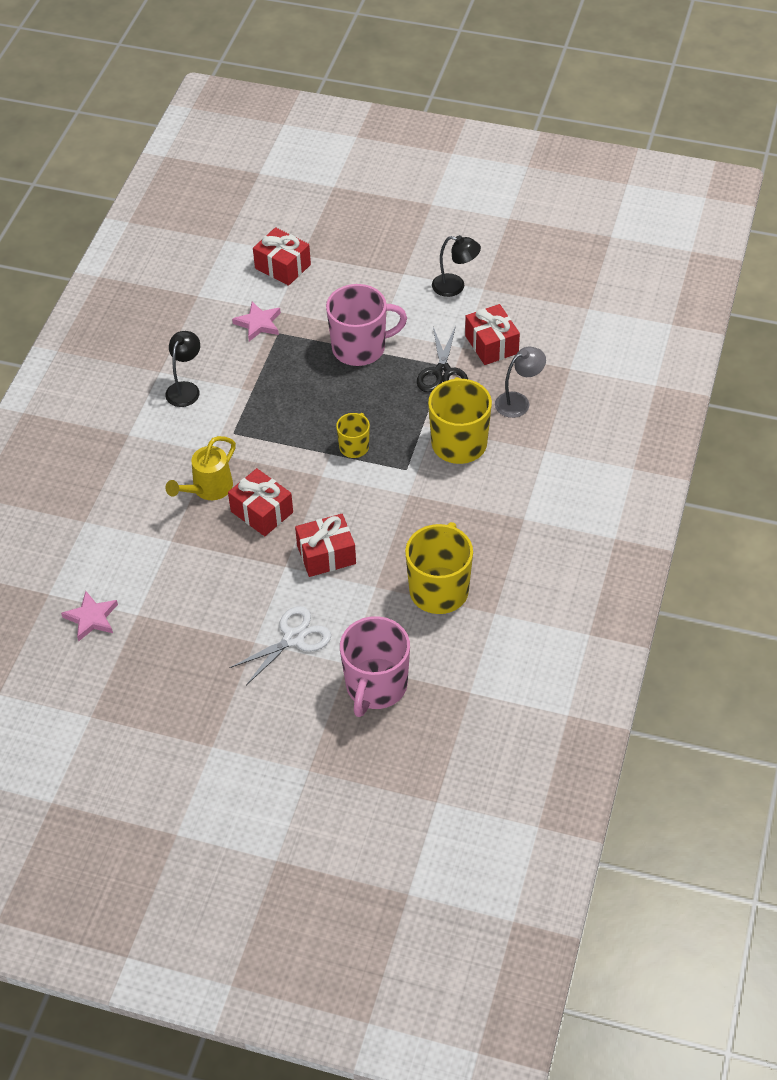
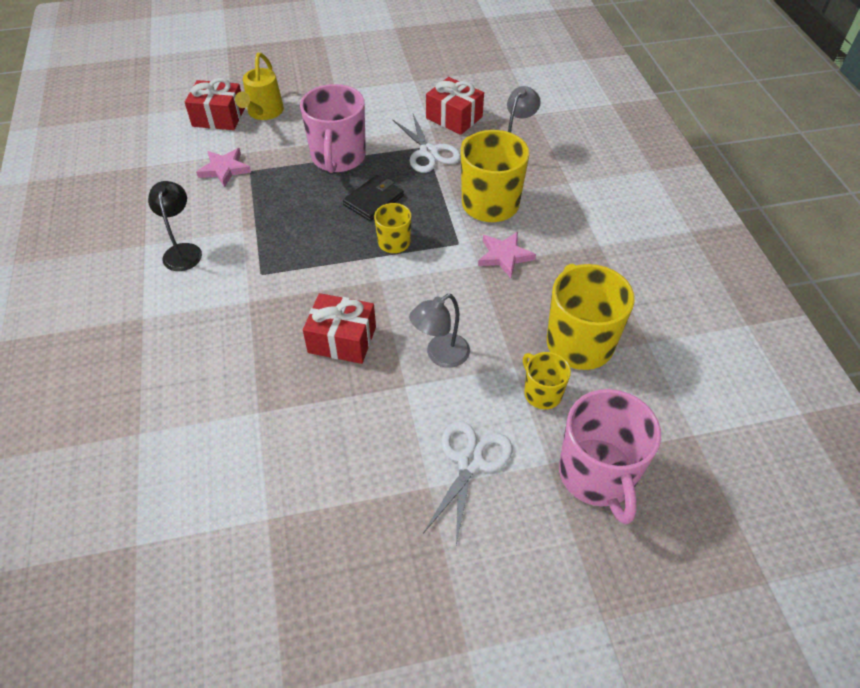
camera: 30 degrees left, 0 degrees up
pink star [61,591,118,642] -> pink star moved to [478,232,536,278]
yellow watering can [165,436,236,500] -> yellow watering can moved to [235,53,284,120]
red gift [295,514,356,577] -> grey lamp [409,294,470,368]
pink mug [326,284,407,366] -> pink mug turned 135 degrees clockwise [300,84,366,173]
black scissors [417,326,468,392] -> white scissors [392,114,461,173]
black lamp [432,235,481,297] -> none
none -> black wallet [343,175,404,221]
none -> yellow mug [523,352,571,409]

